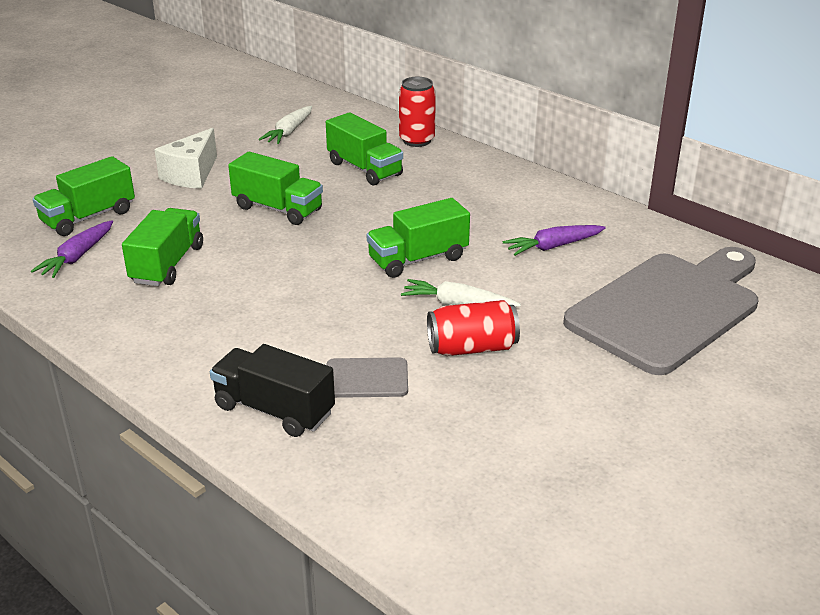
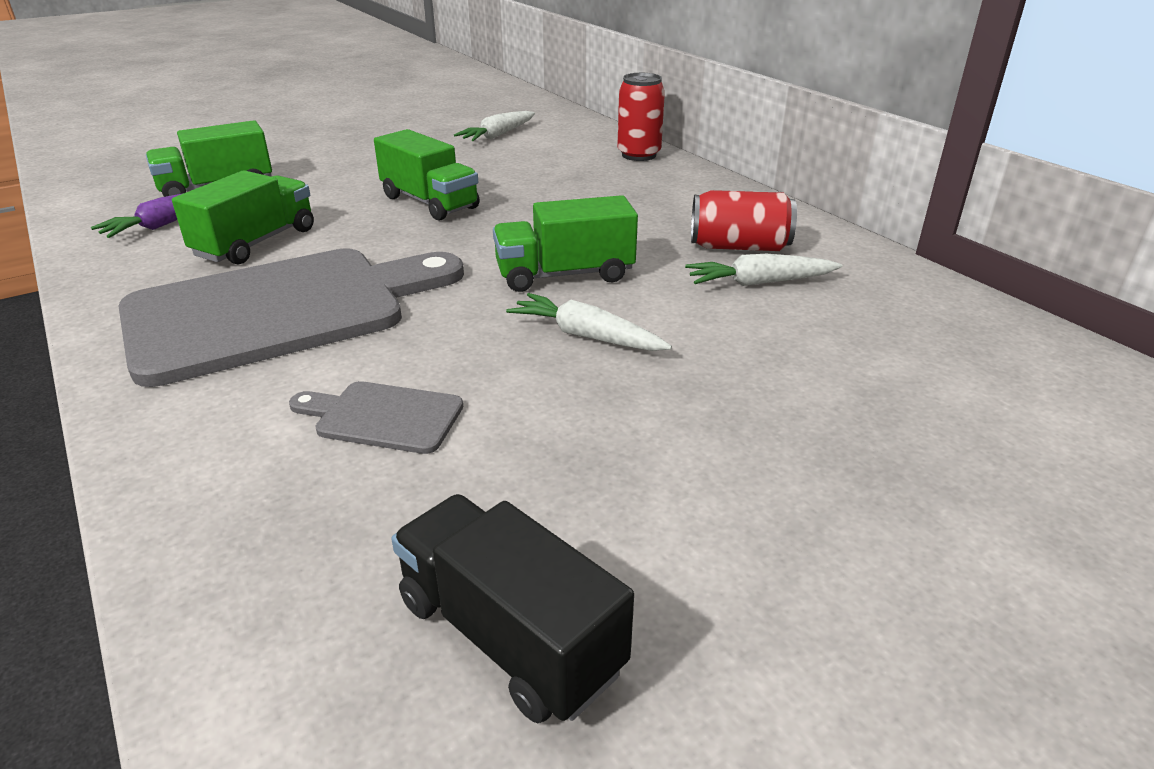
camera: 15 degrees right, 0 degrees up
white cheese [154,128,217,189] -> none
black truck [210,344,335,437] -> black truck moved to [391,494,634,723]
green truck [326,112,403,185] -> none
red can [427,300,520,356] -> red can moved to [691,190,797,251]
purple carrot [503,225,606,256] -> white carrot [685,254,842,286]
grey cutting board [563,247,758,375] -> grey cutting board moved to [118,248,464,387]

